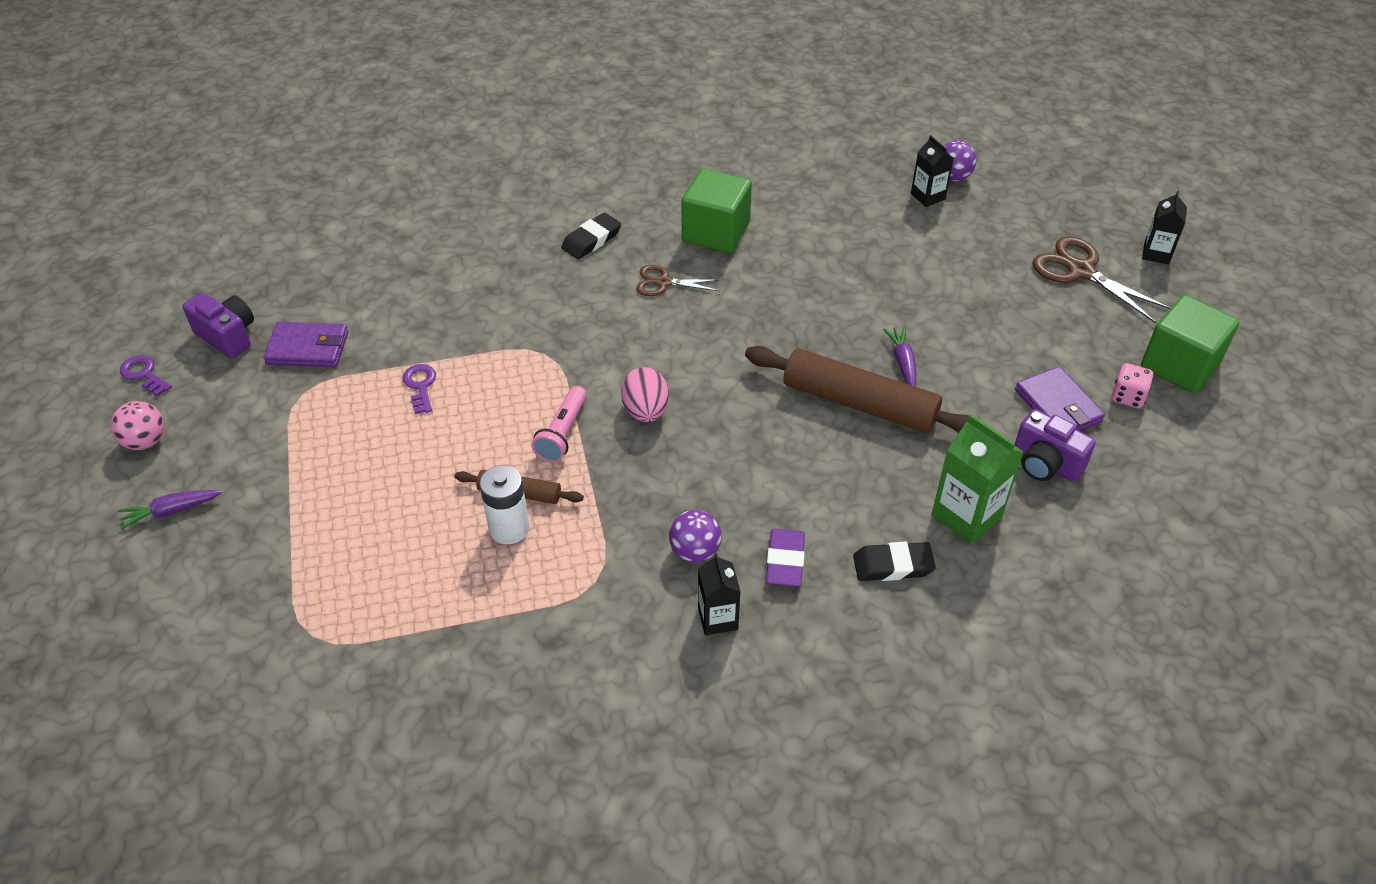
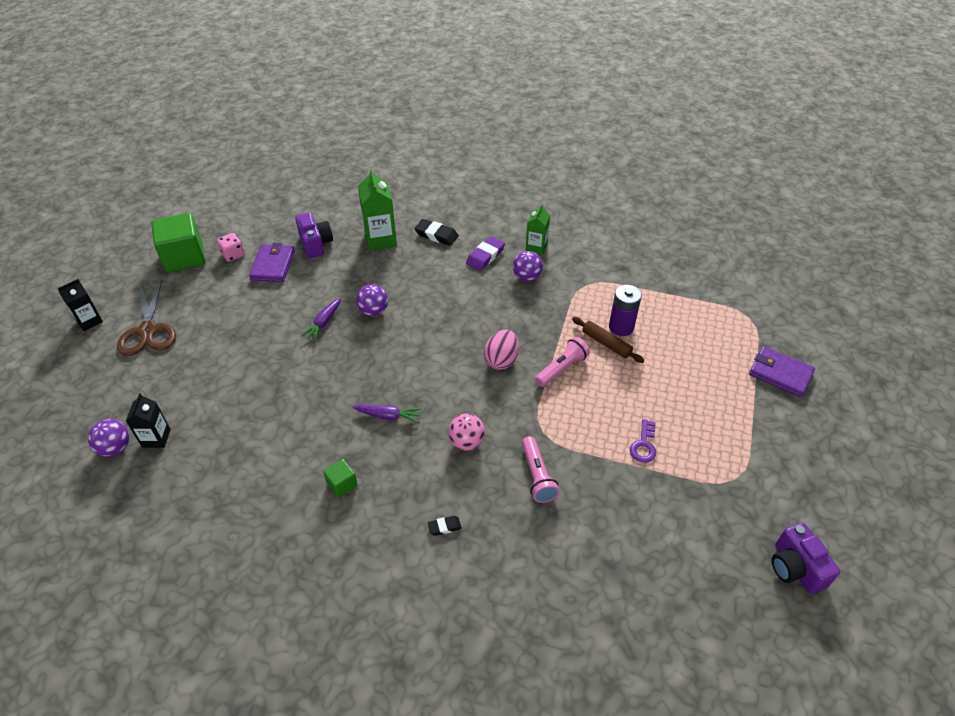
camera: 150 degrees left, 0 degrees up
pink ball [111,401,164,450] -> pink ball moved to [448,414,485,451]
purple carrot [118,490,222,529] -> purple carrot moved to [353,405,422,423]
purple key [120,355,172,397] -> none
purple wallet [263,322,348,367] -> purple wallet moved to [749,346,815,397]
white battery [479,465,530,544] -> purple battery [609,285,642,336]
black eraser [561,213,621,259] -> black eraser [428,516,462,536], size x0.56
brown scissors [636,265,722,296] -> none
green cube [682,168,752,253] -> green cube [323,459,358,497], size x0.47
black carton [698,553,741,635] -> green carton [526,204,550,255]
brown rolling pin [745,346,968,433] -> purple ball [356,284,388,316]
none -> pink flashlight [522,436,560,503]

